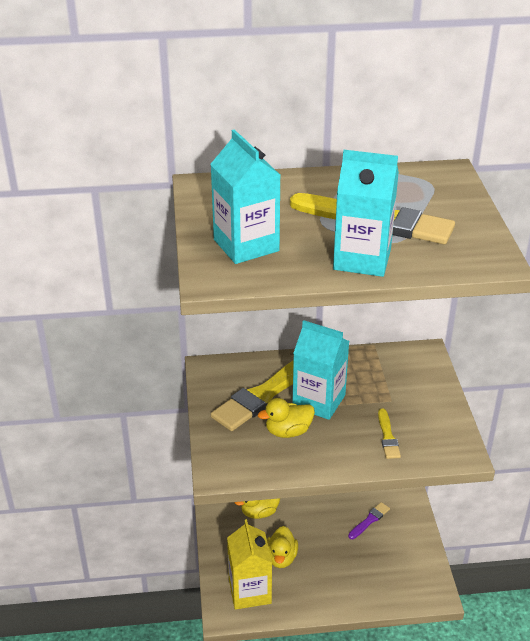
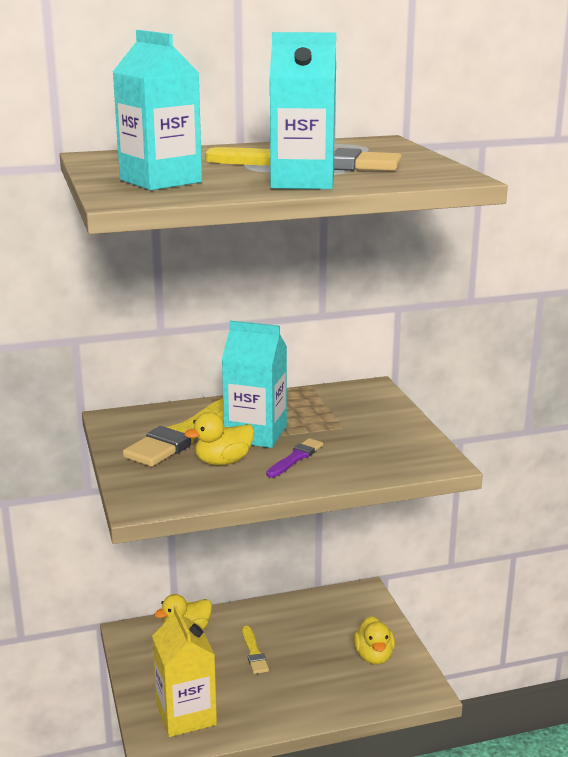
camera: 10 degrees left, 15 degrees down
yellow duck [267,526,298,568] -> yellow duck moved to [353,616,395,665]
purple brush [348,502,390,539] -> purple brush moved to [266,438,323,478]
yellow brush [378,409,401,459] -> yellow brush moved to [242,626,269,674]

